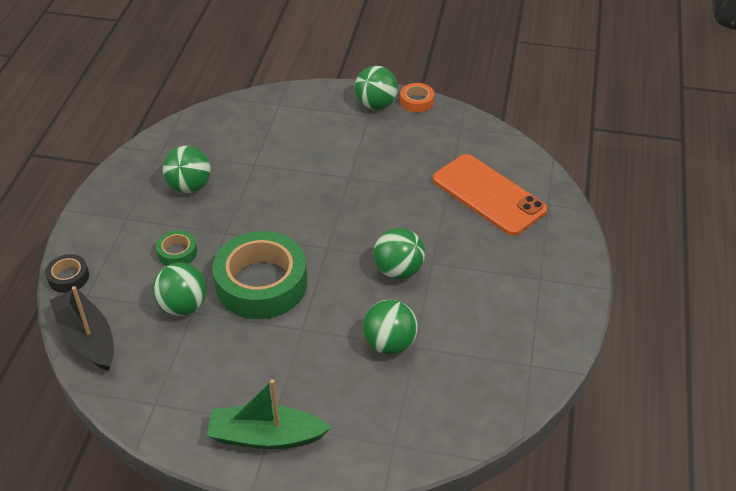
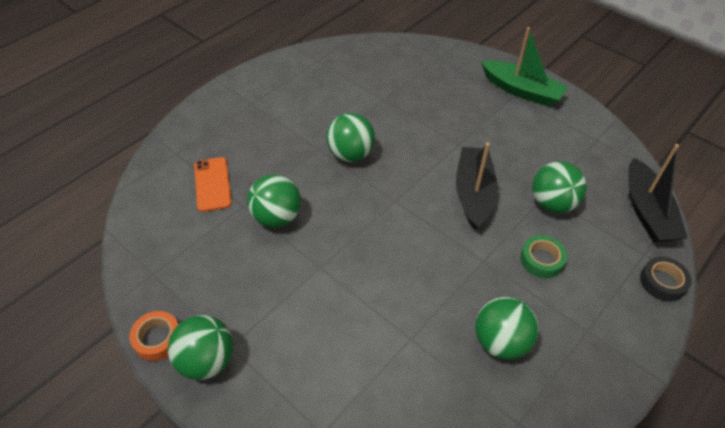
camera: 150 degrees left, 5 degrees up
green tape [212,231,307,319] -> black boat [456,143,498,230]
green ball [363,299,418,355] -> green ball moved to [247,174,301,227]
orange phone [433,154,547,236] -> orange phone [194,157,232,212], size x0.57

